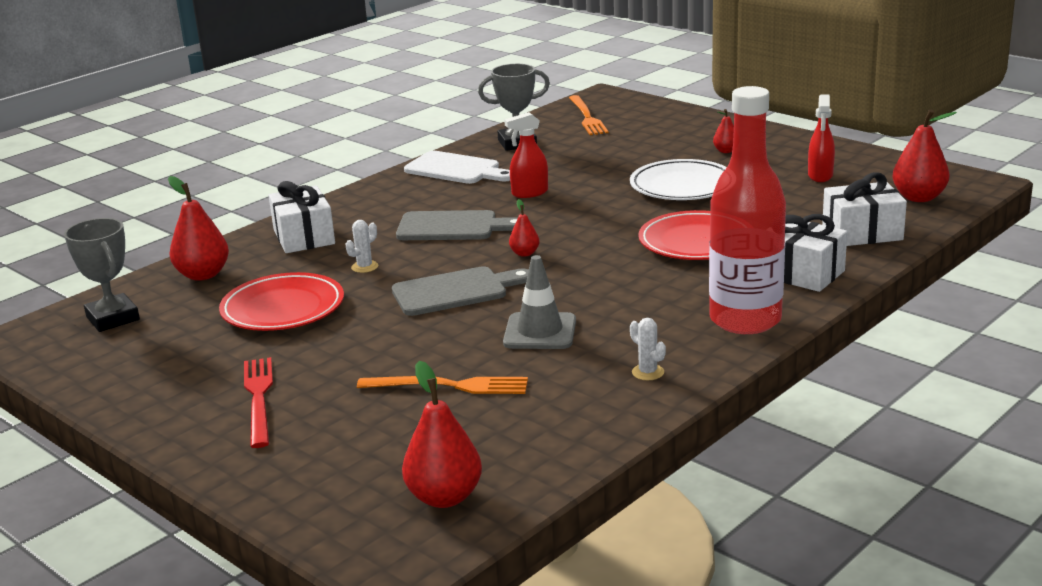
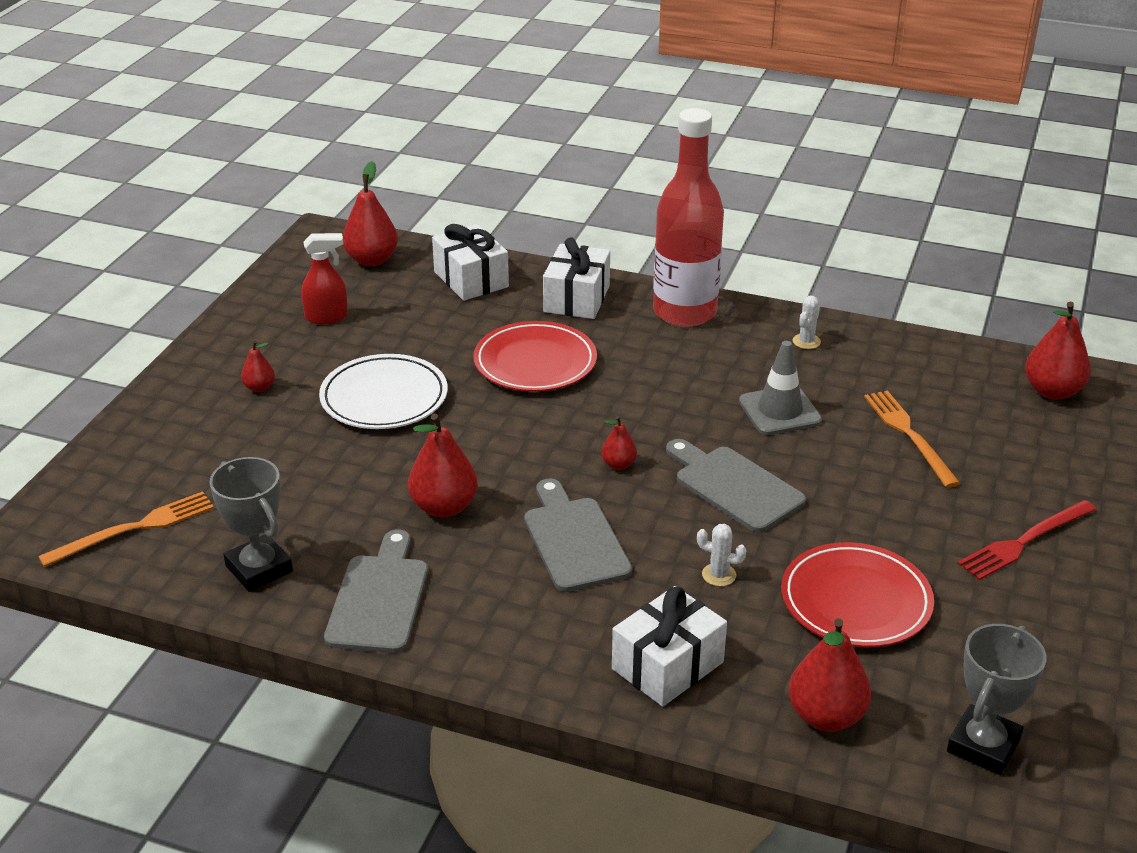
camera: 115 degrees left, 10 degrees up
white cutting board [404,151,510,184] -> grey cutting board [324,529,428,653]
red spray bottle [504,112,548,198] -> red pear [408,414,478,517]

